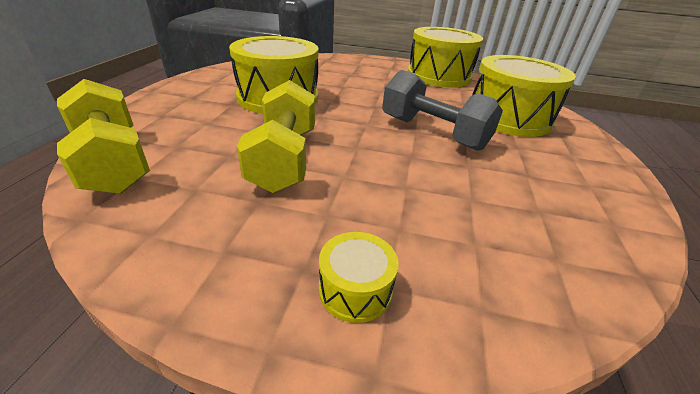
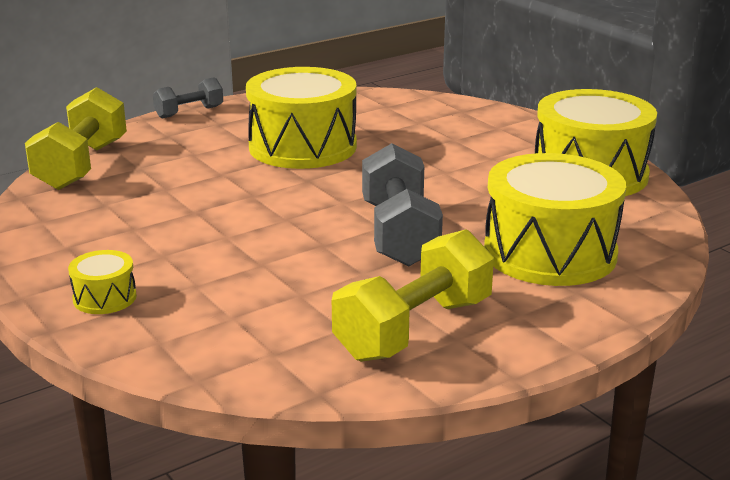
camera: 45 degrees right, 10 degrees down
yellow dumbbell [237,80,315,193] -> yellow dumbbell moved to [332,229,494,362]
none -> grey dumbbell [153,77,223,119]

